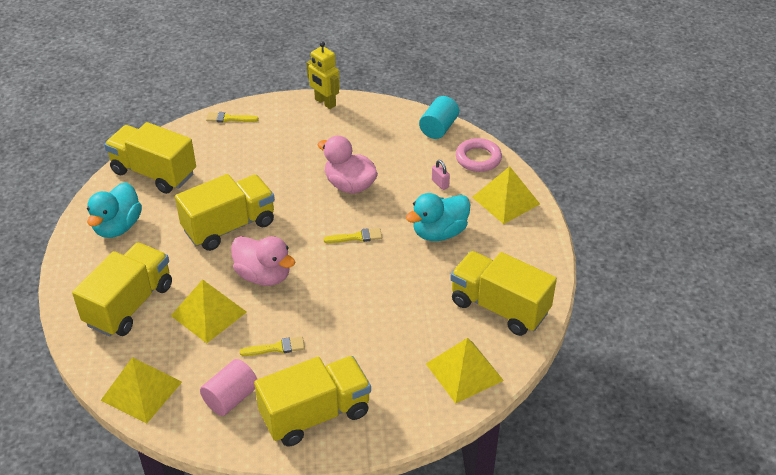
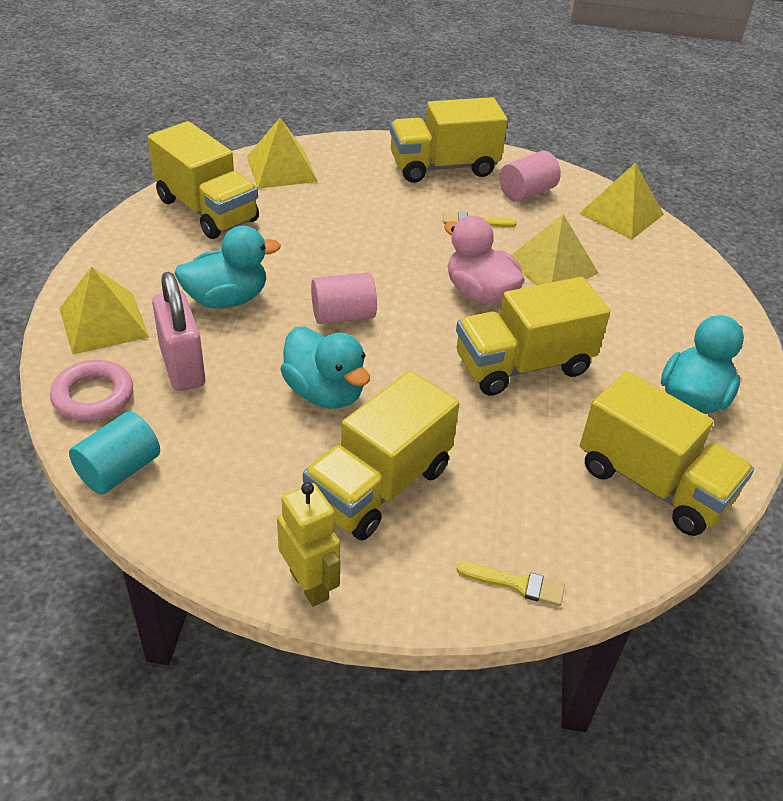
camera: 170 degrees left, 0 degrees up
yellow truck [72,243,172,337] -> yellow truck moved to [303,370,459,540]
pink duck [317,136,378,194] -> turquoise duck [280,326,370,409]
yellow brush [323,228,382,243] -> pink cylinder [311,272,377,324]
pink padlock [432,160,450,190] -> pink padlock [152,272,205,391], size x2.30

